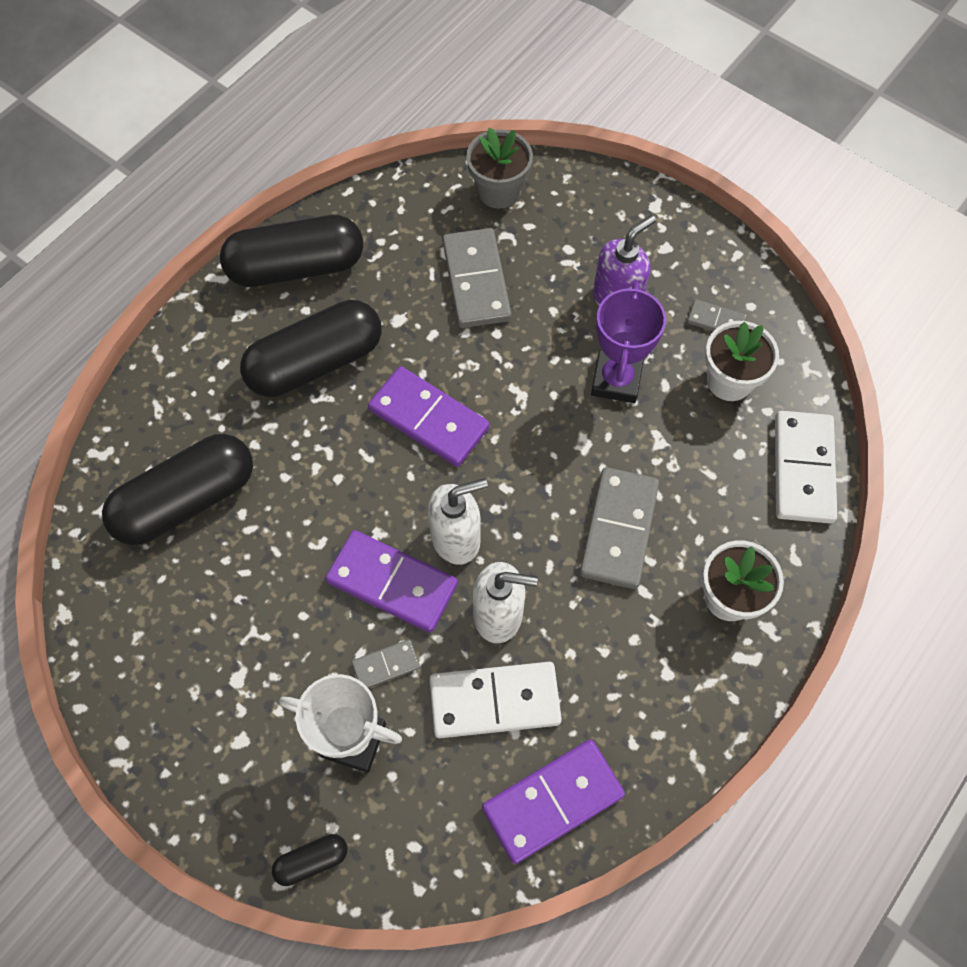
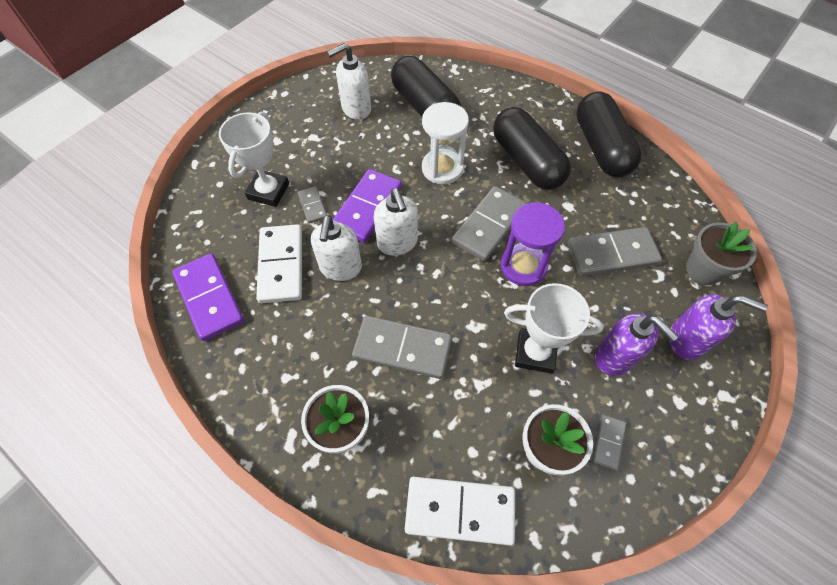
camera: 90 degrees right, 5 degrees down
black capsule [272,834,348,886] -> none
purple domino [368,366,490,467] -> grey domino [452,186,527,262]
purple trophy [591,282,666,403] -> white trophy [504,283,604,374]
none -> white soap dispenser [327,43,371,120]
none -> white hourglass [422,102,469,184]
none -> purple hourglass [501,203,565,286]
none -> purple soap dispenser [669,294,768,360]

